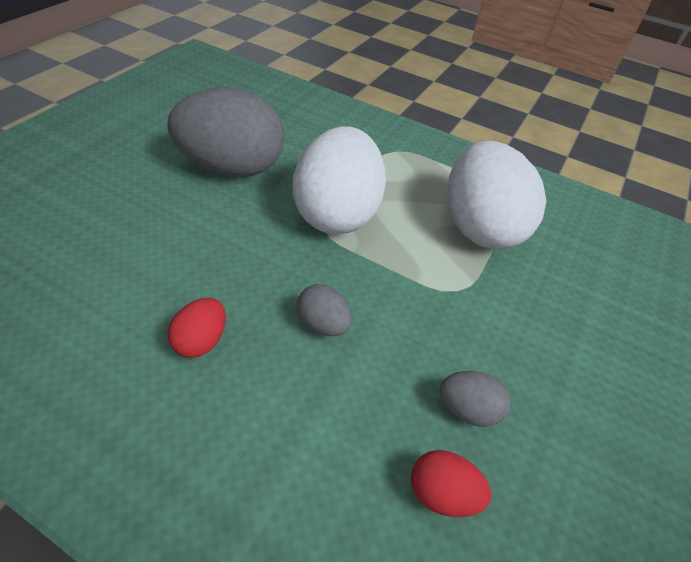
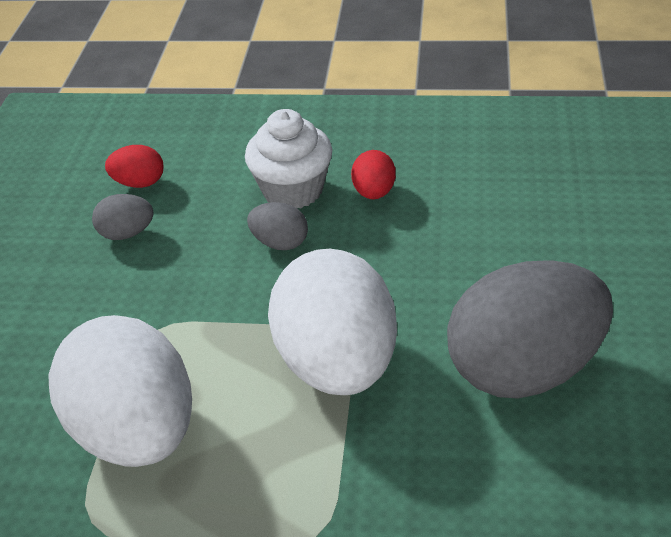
camera: 165 degrees right, 5 degrees down
none -> white cupcake [245,109,332,208]

